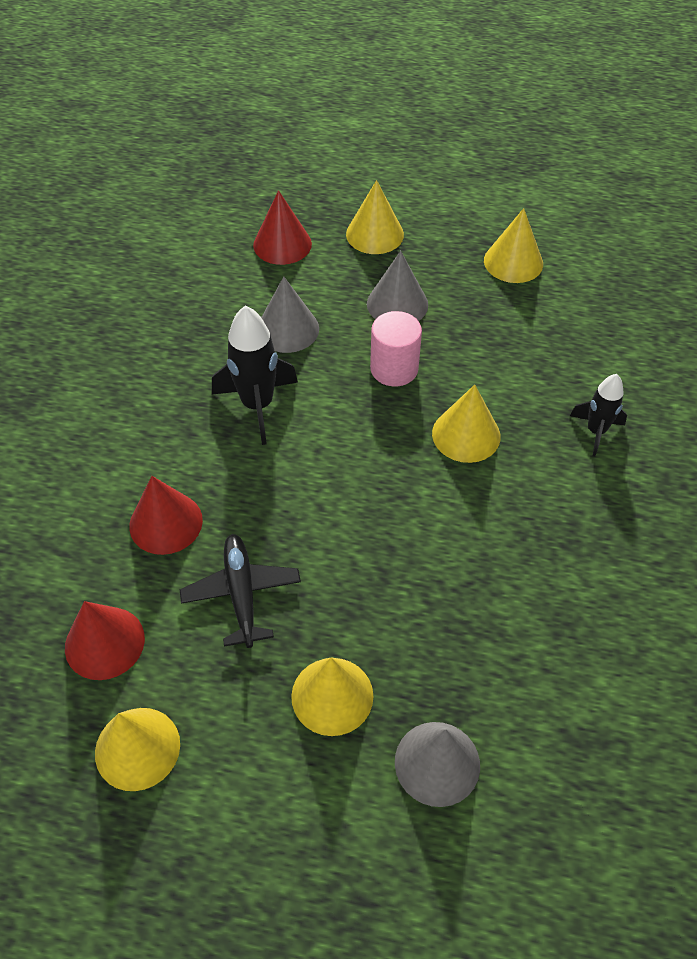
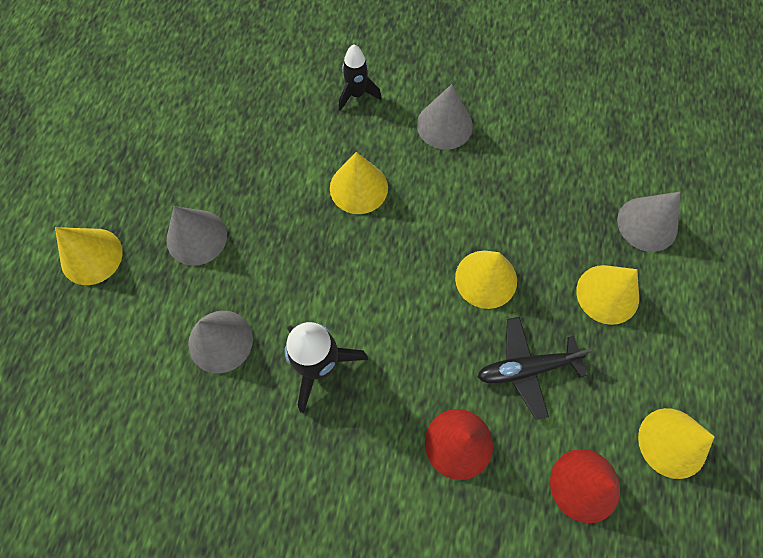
camera: 90 degrees left, 15 degrees up
red cone [253,190,312,265] -> none
pink cylinder [370,311,422,387] -> none
yellow cone [484,208,543,283] -> yellow cone moved to [455,251,517,309]
none -> grey cone [417,84,473,150]

